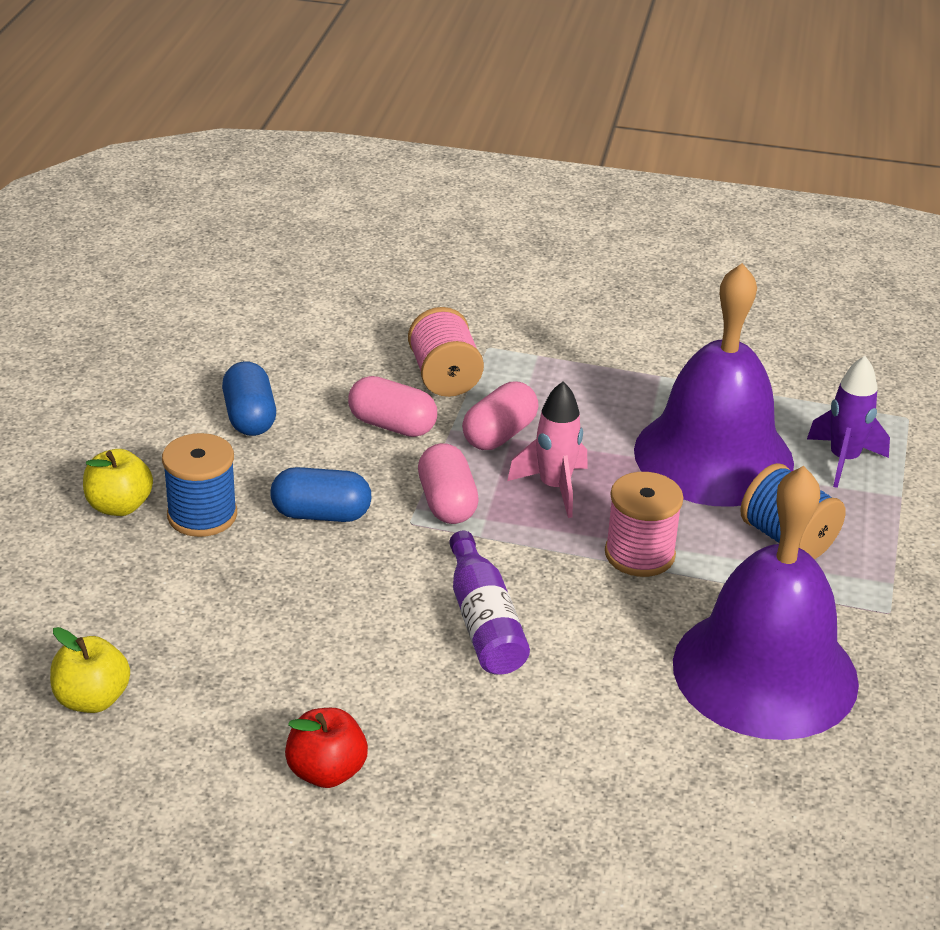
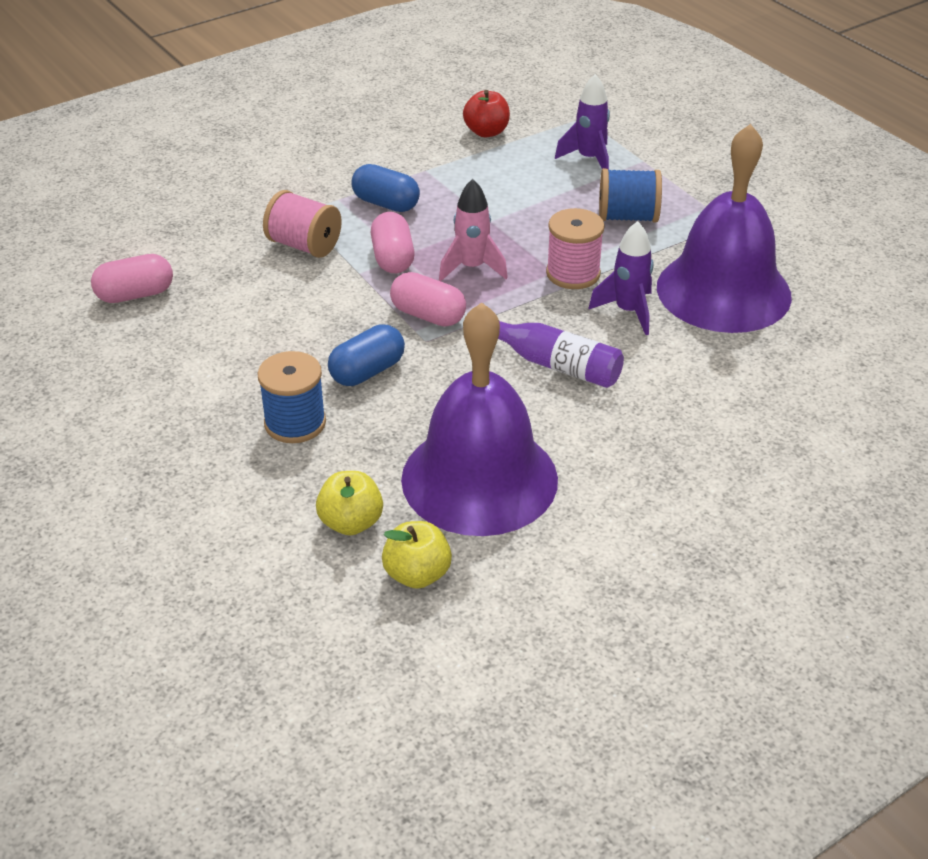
camera: 45 degrees left, 5 degrees up
yellow apple [83,449,153,516] -> yellow apple moved to [316,471,383,536]
blue capsule [222,361,276,436] -> blue capsule moved to [351,164,420,212]
red apple [285,708,368,788] -> red apple moved to [463,90,510,137]
pink capsule [348,376,437,437] -> pink capsule moved to [91,254,173,303]
purple bell [634,263,794,507] -> purple bell moved to [401,302,558,536]
none -> purple rocket [588,221,654,335]

